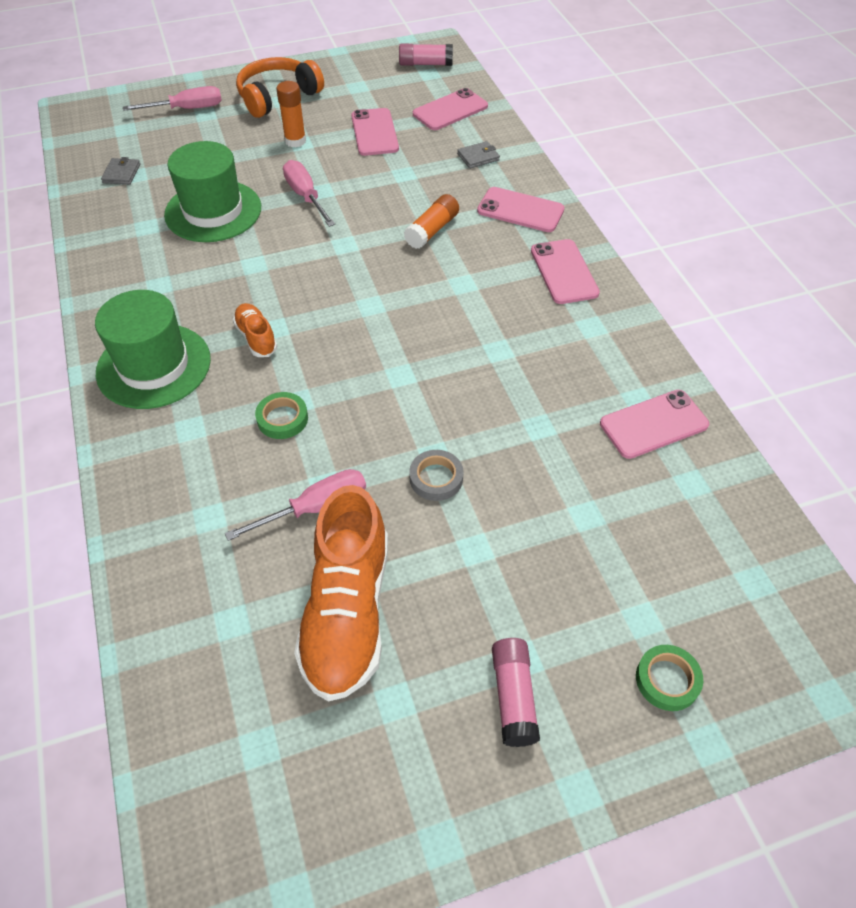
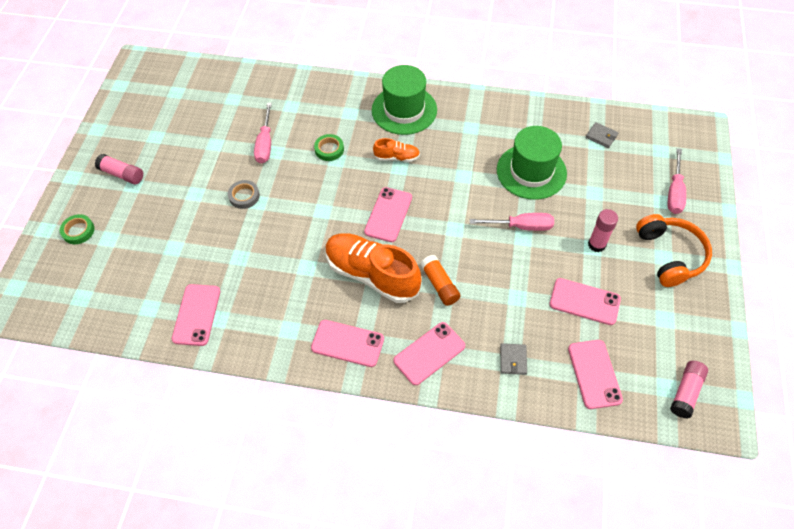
camera: 120 degrees right, 5 degrees up
orange glue stick [276,81,306,147] -> pink glue stick [588,209,618,252]
orange shoe [294,485,388,702] -> orange shoe moved to [325,233,422,303]
none -> pink phone [364,187,412,242]

